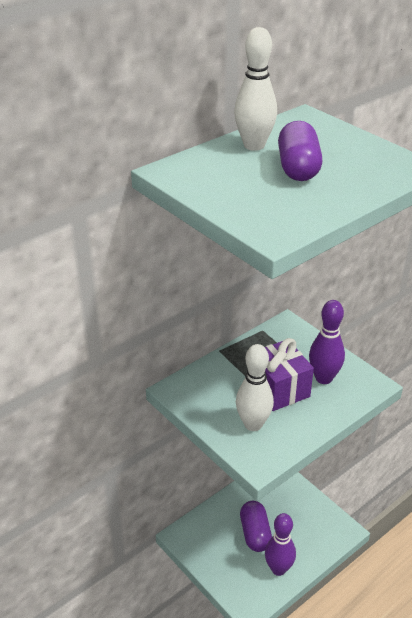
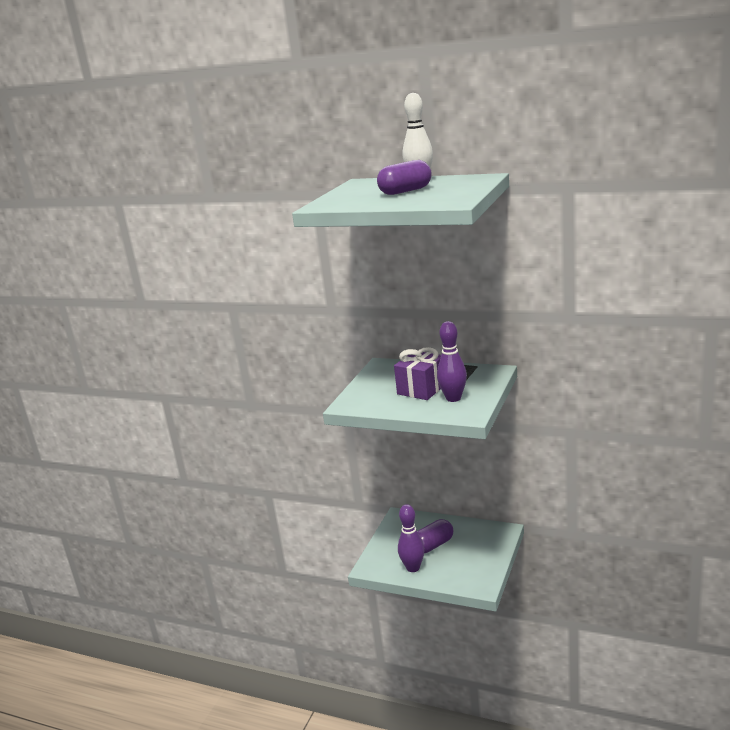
camera: 65 degrees right, 15 degrees down
white bowling pin [236,344,274,431] -> none

